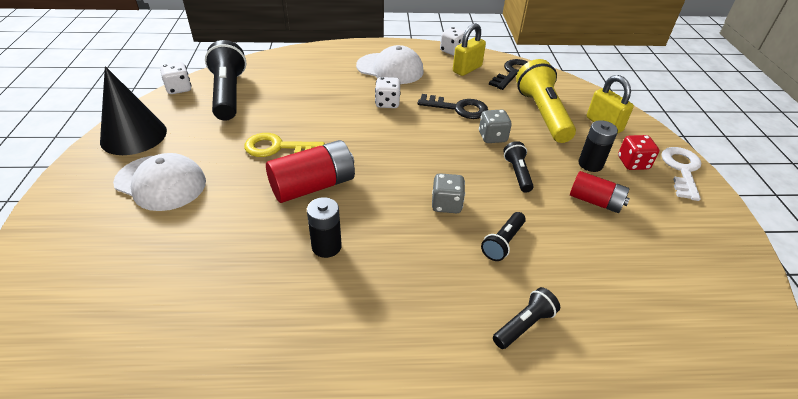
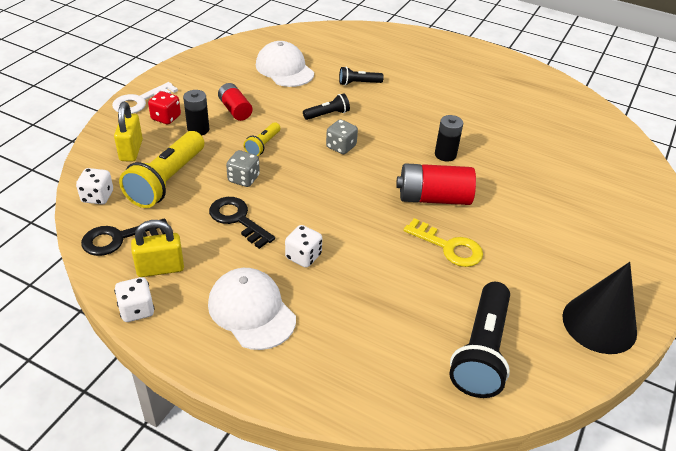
camera: 150 degrees left, 0 degrees up
white cap [113,153,206,211] -> white cap moved to [256,41,314,87]
white dice [160,62,192,94] -> white dice moved to [76,168,113,205]
black flashlight [503,141,534,193] -> yellow flashlight [244,122,280,156]

